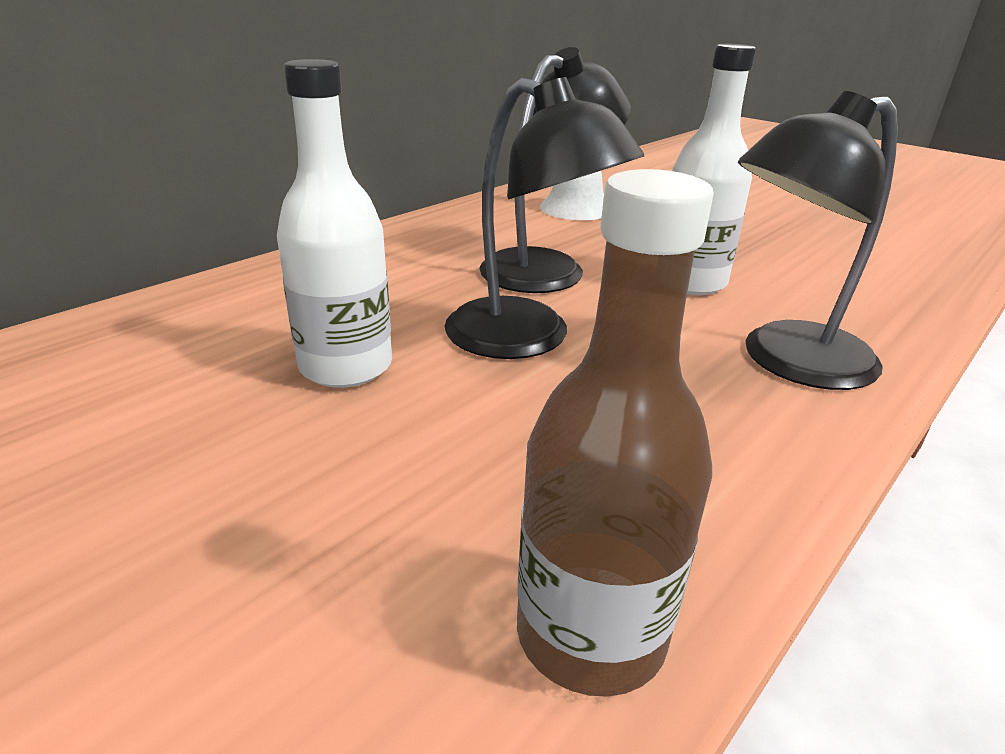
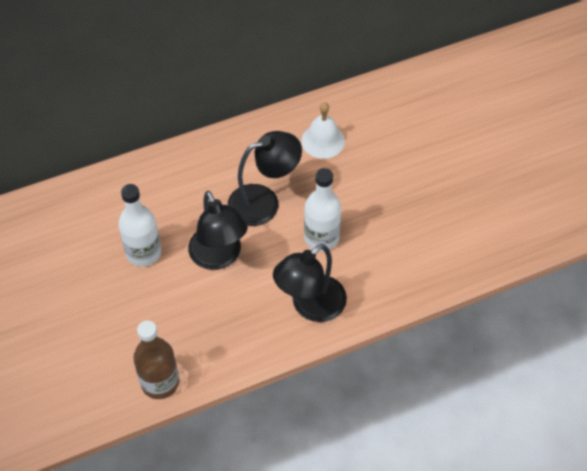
camera: 25 degrees right, 25 degrees up
black lamp [738,91,898,390] -> black lamp turned 45 degrees counterclockwise [273,244,347,322]

